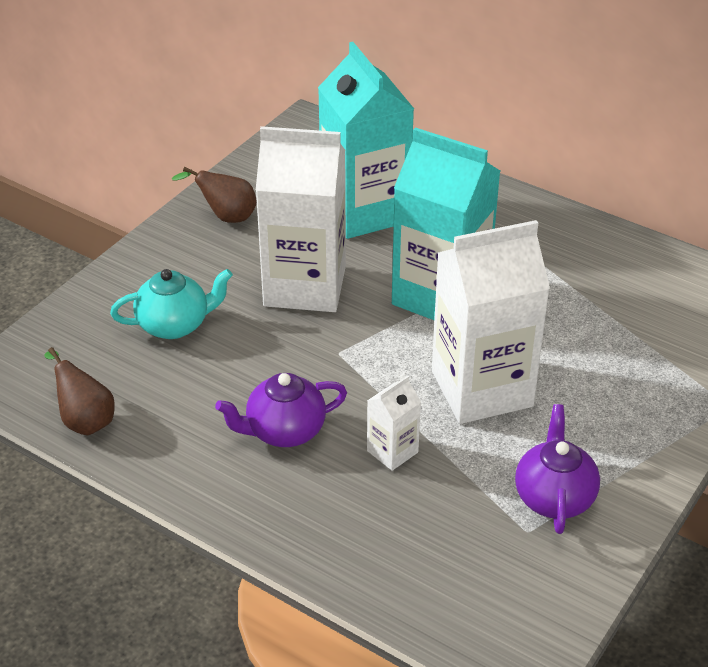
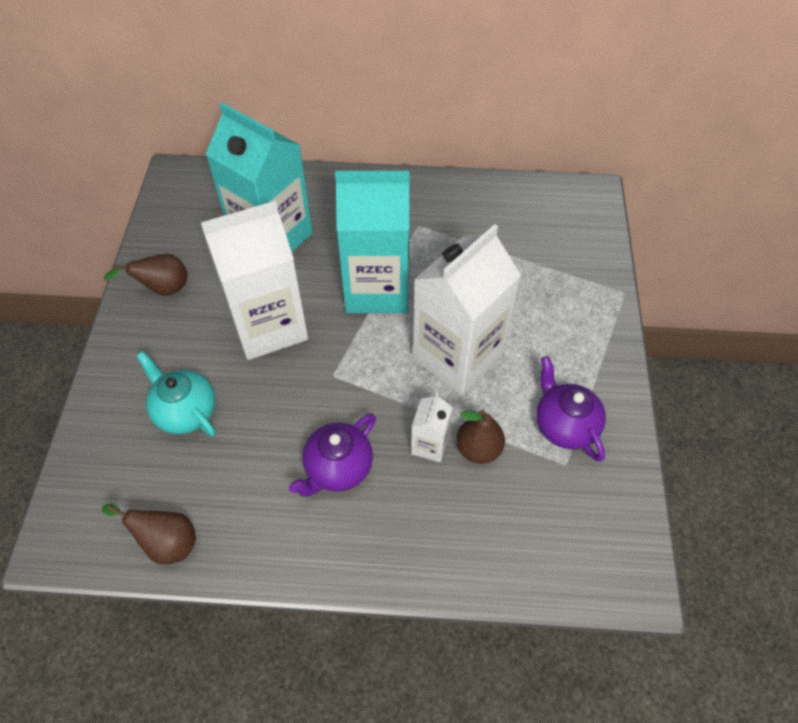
camera: 30 degrees left, 15 degrees up
turquoise teapot [110,269,233,339] -> turquoise teapot turned 90 degrees counterclockwise [136,351,216,437]
none -> brown pear [456,409,505,464]

